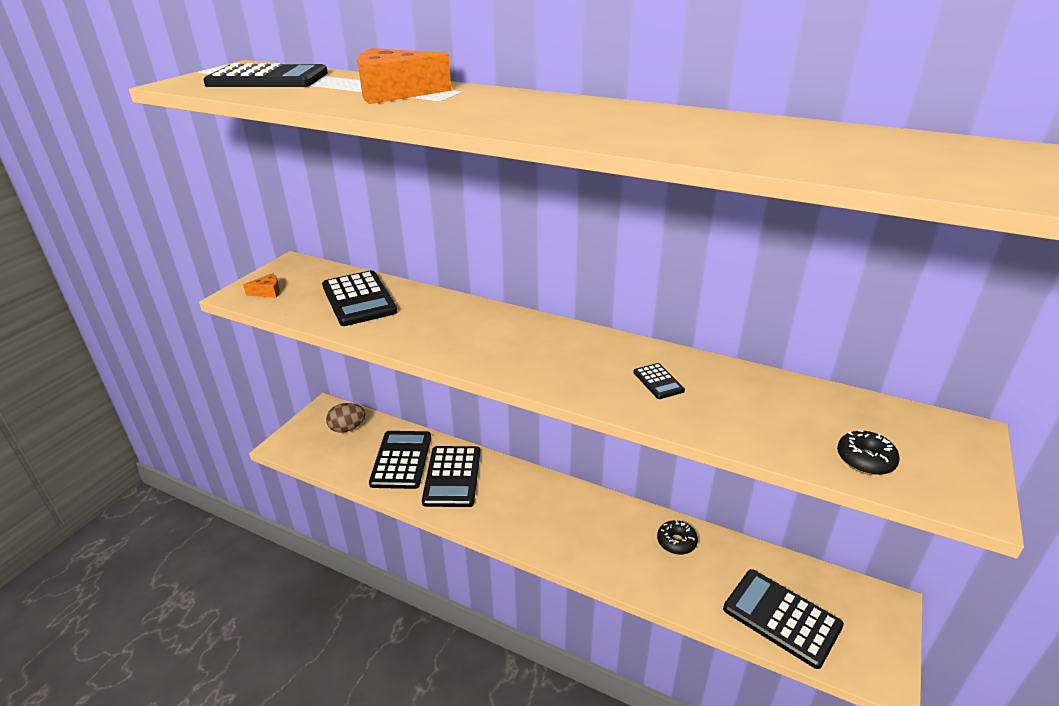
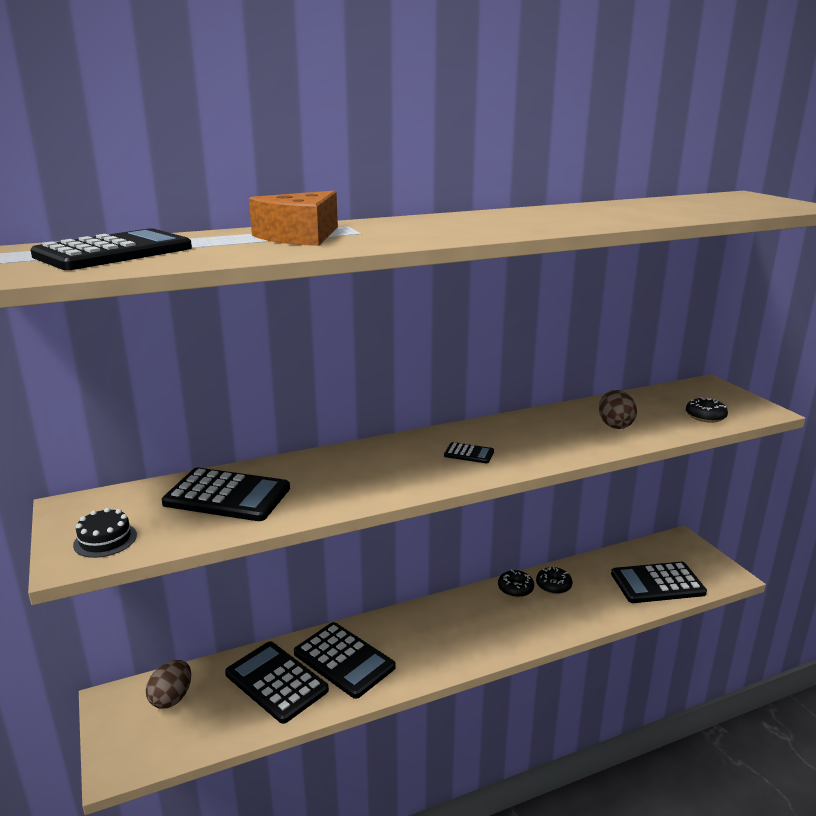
camera: 50 degrees left, 10 degrees down
orange cheese [243,273,280,298] -> black cake [73,508,137,558]
black calculator [633,363,685,399] -> black calculator moved to [444,442,494,463]
none -> black donut [498,569,534,598]
none -> brown egg [599,390,637,429]

